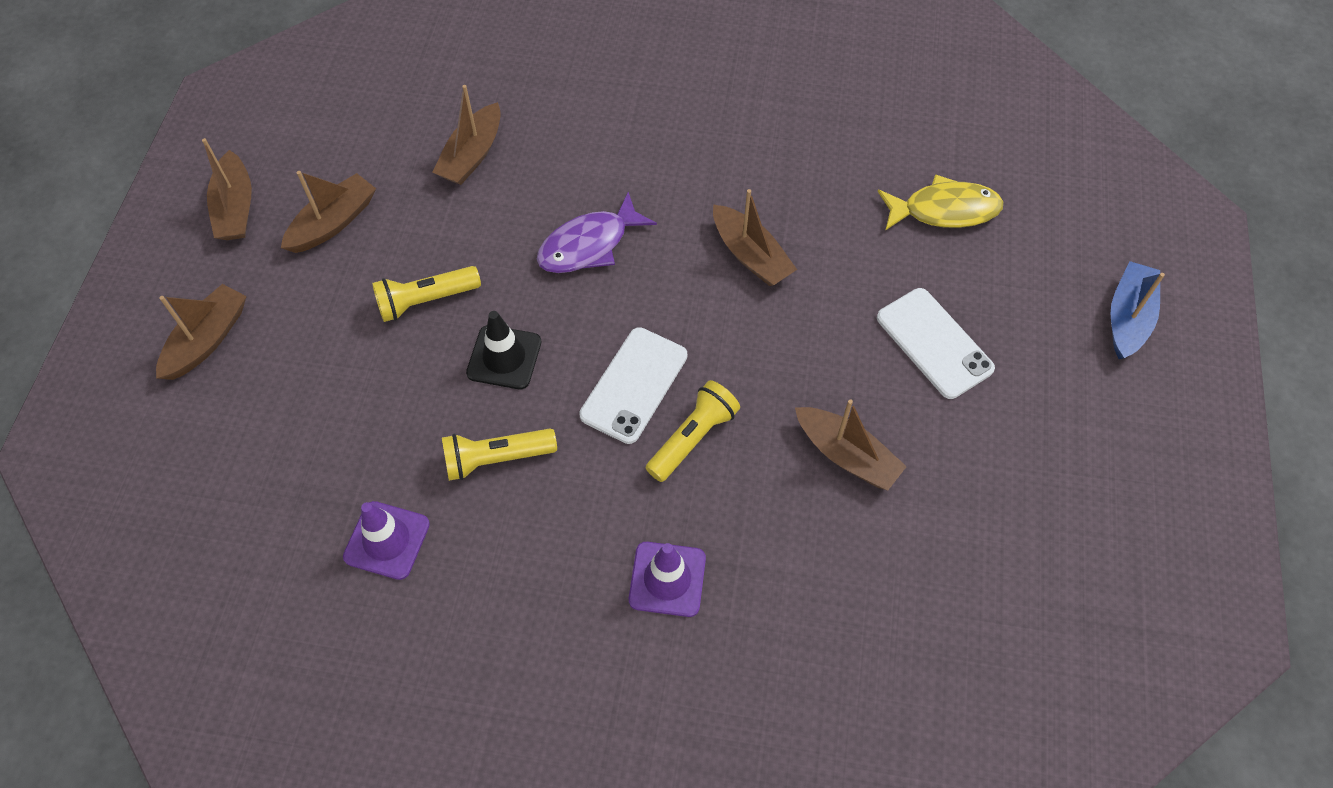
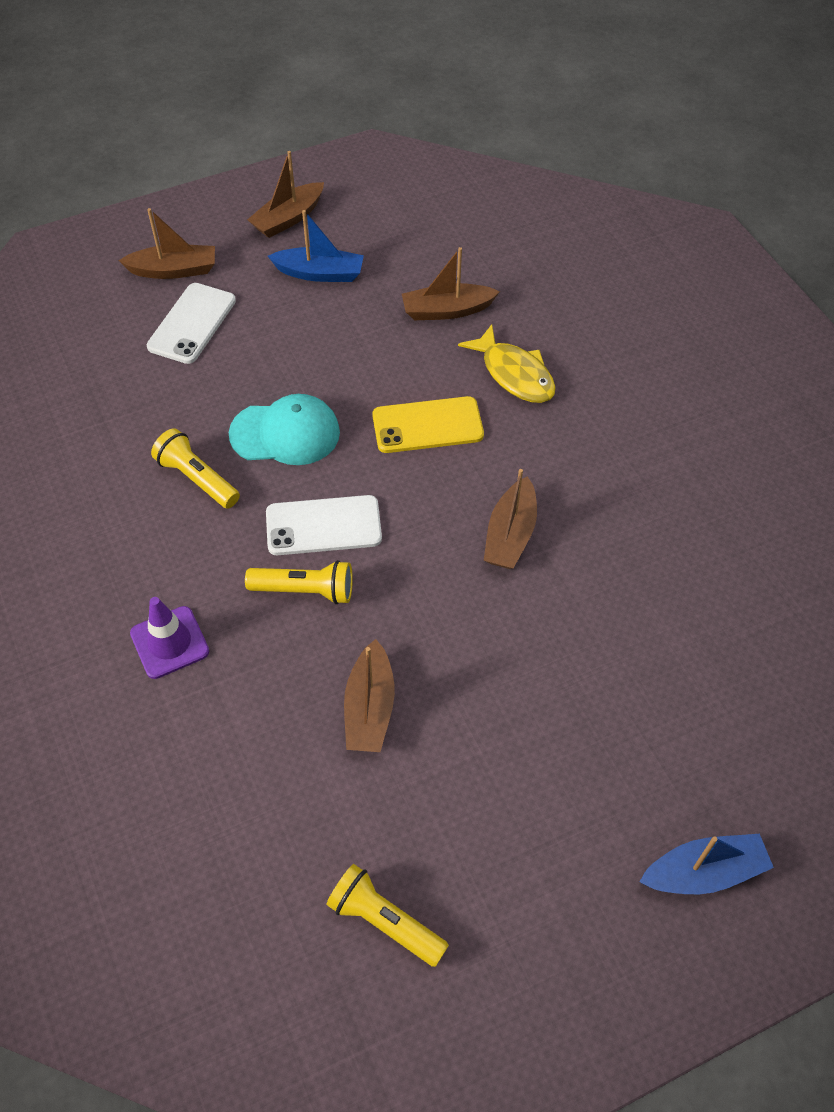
camera: 55 degrees right, 5 degrees down
brown boat [281,171,376,253] -> blue boat [268,210,364,282]
purple traffic cone [343,501,430,580] -> none
yellow flashlight [372,266,481,322] -> yellow flashlight moved to [326,864,449,967]
black traffic cone [466,311,541,389] -> turquoise cap [229,394,340,465]
purple fish [537,192,657,273] -> yellow phone [372,396,484,453]
white phone [877,288,995,399] -> white phone moved to [147,283,236,364]
yellow fish [878,174,1003,231] -> yellow fish moved to [458,324,556,403]

